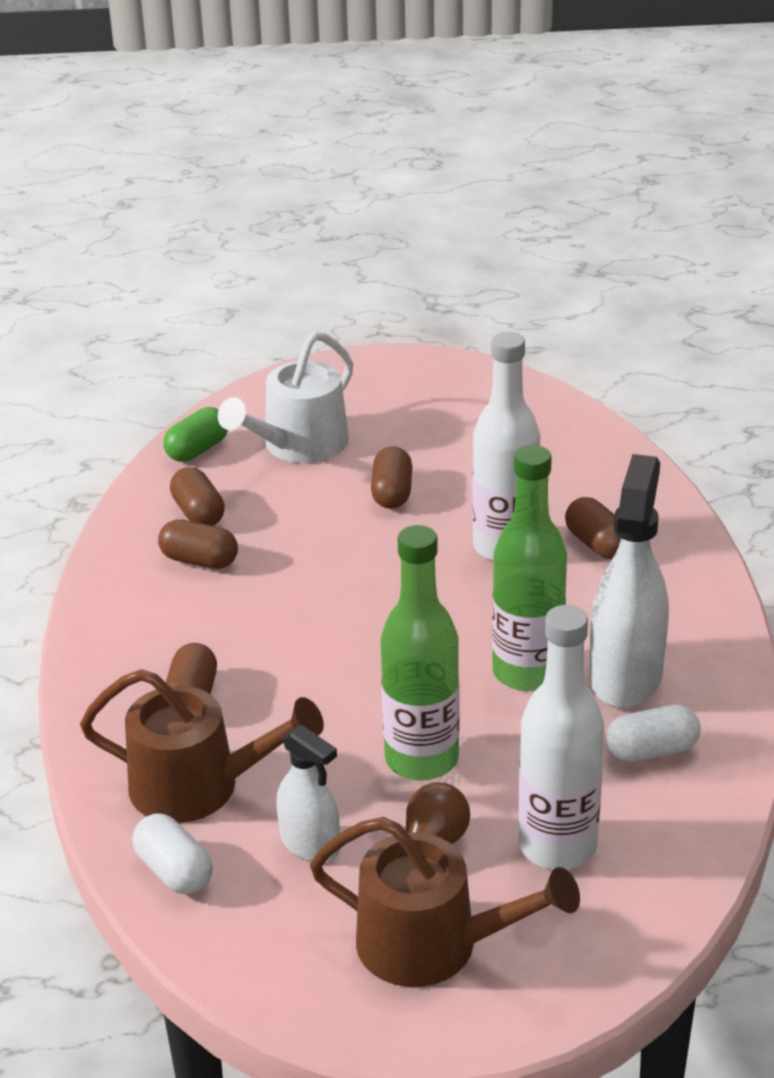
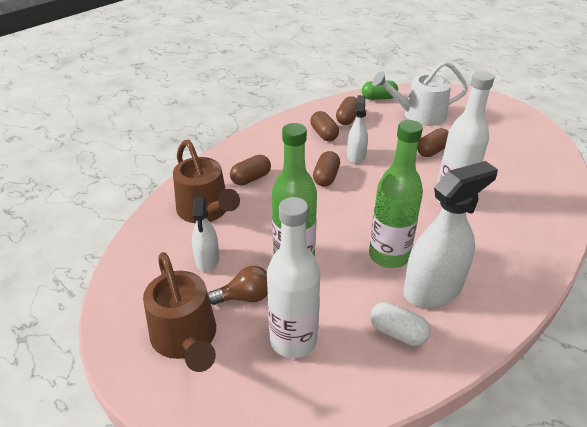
camera: 45 degrees right, 5 degrees up
white capsule [132,813,213,895] -> none
brown capsule [565,497,621,559] -> brown capsule moved to [313,151,340,186]
none -> white spray bottle [347,95,368,164]

